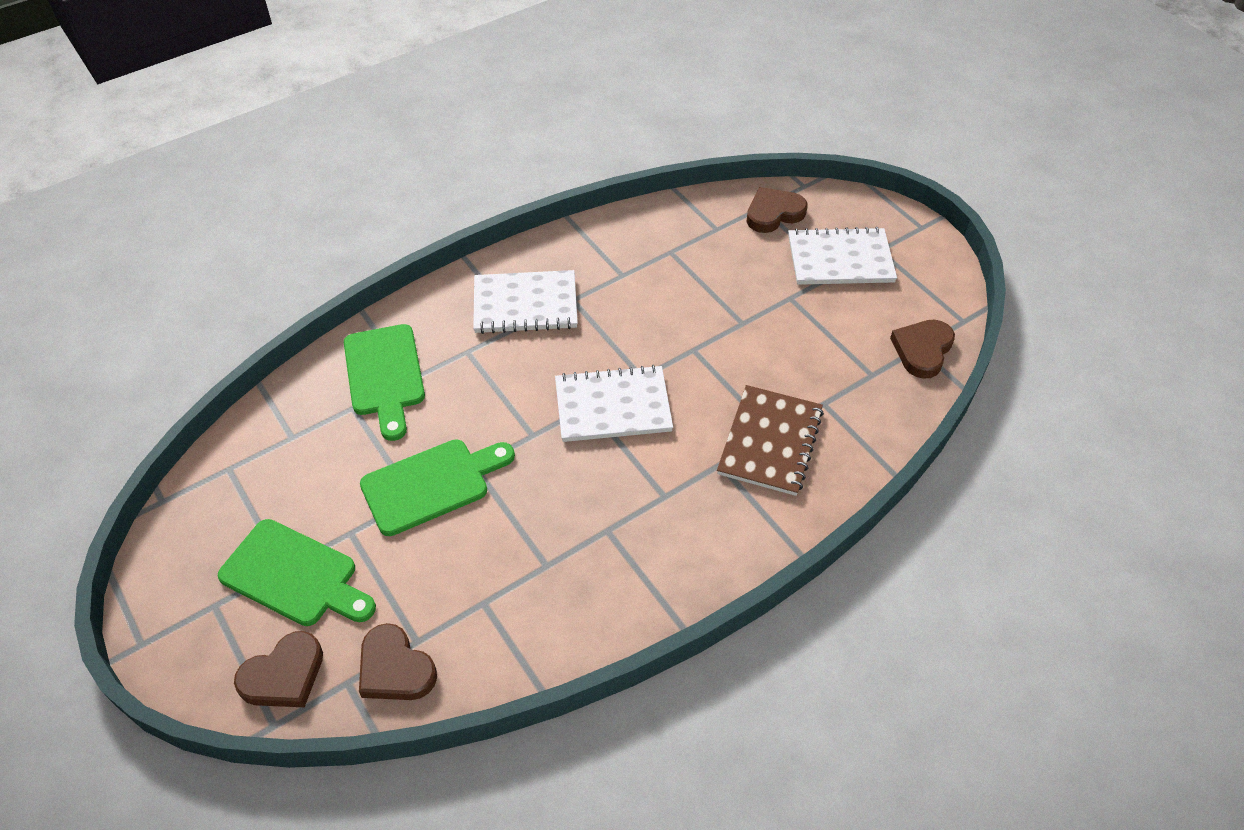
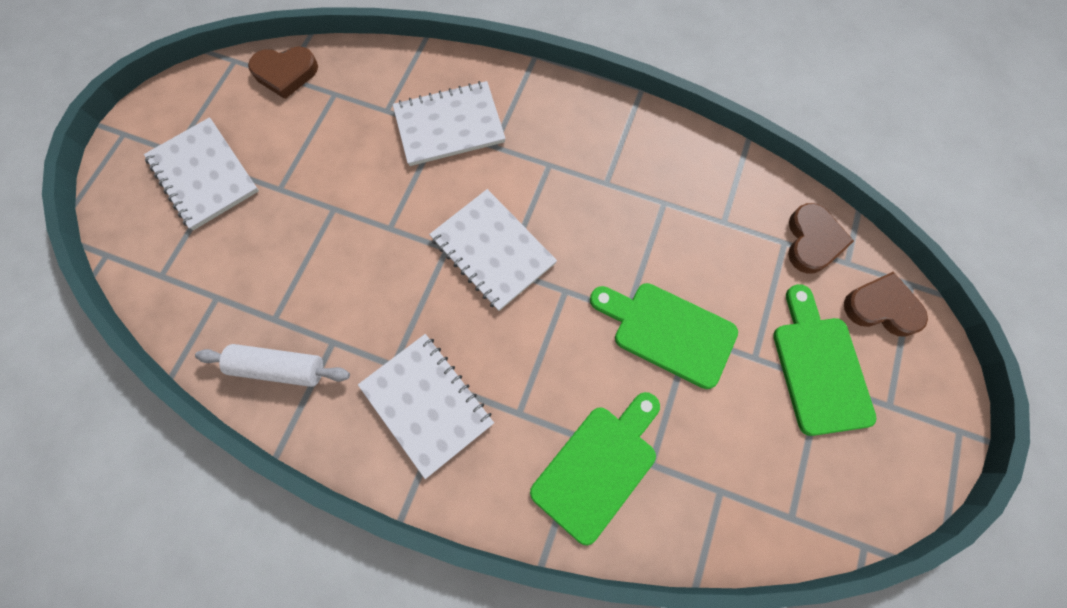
camera: 125 degrees left, 20 degrees up
brown notebook [717,385,824,496] -> white notebook [393,81,506,166]
brown heart [747,187,807,233] -> none
none -> white rolling pin [195,344,350,387]

